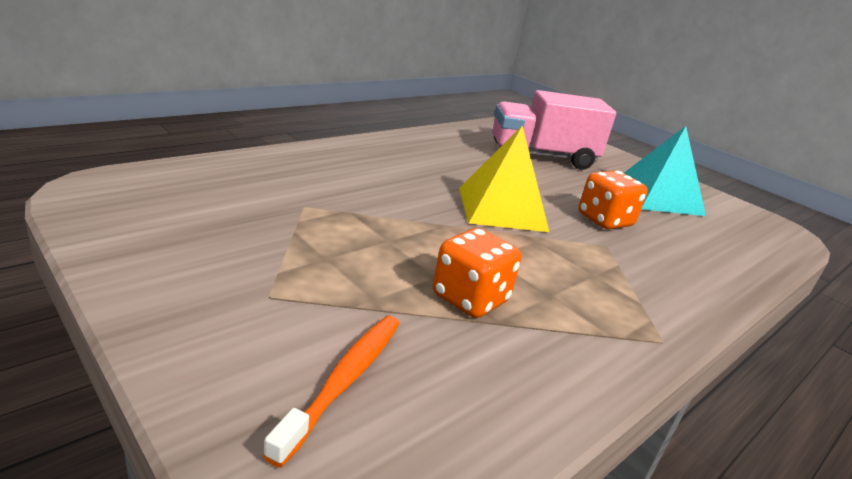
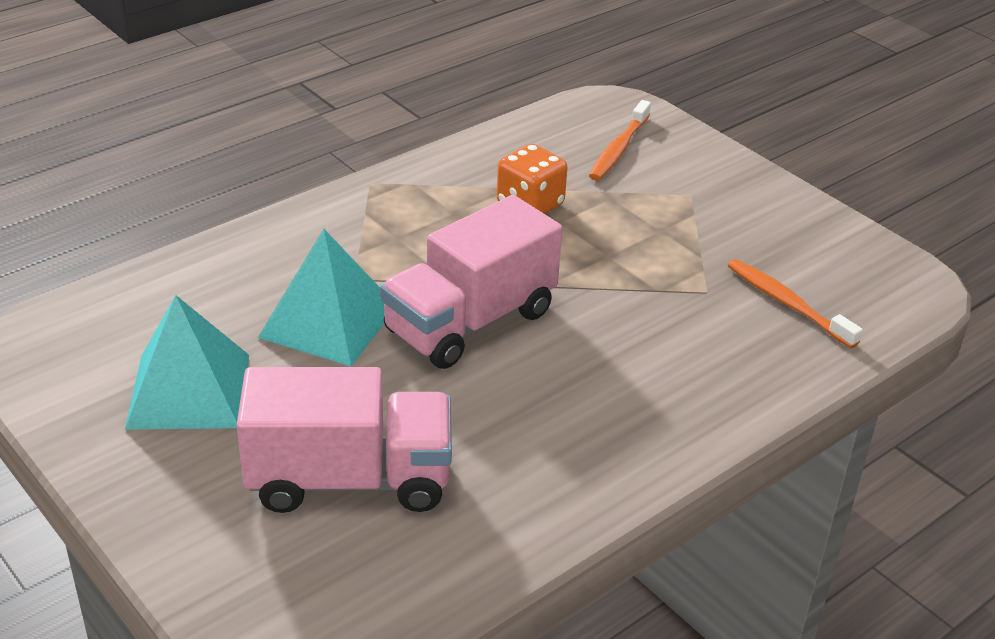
camera: 175 degrees left, 10 degrees up
yellow pyramid [459,126,549,232] -> pink truck [380,195,562,369]
orange dice [579,171,648,229] -> turquoise pyramid [258,229,385,366]
none -> orange toothbrush [728,259,863,348]

